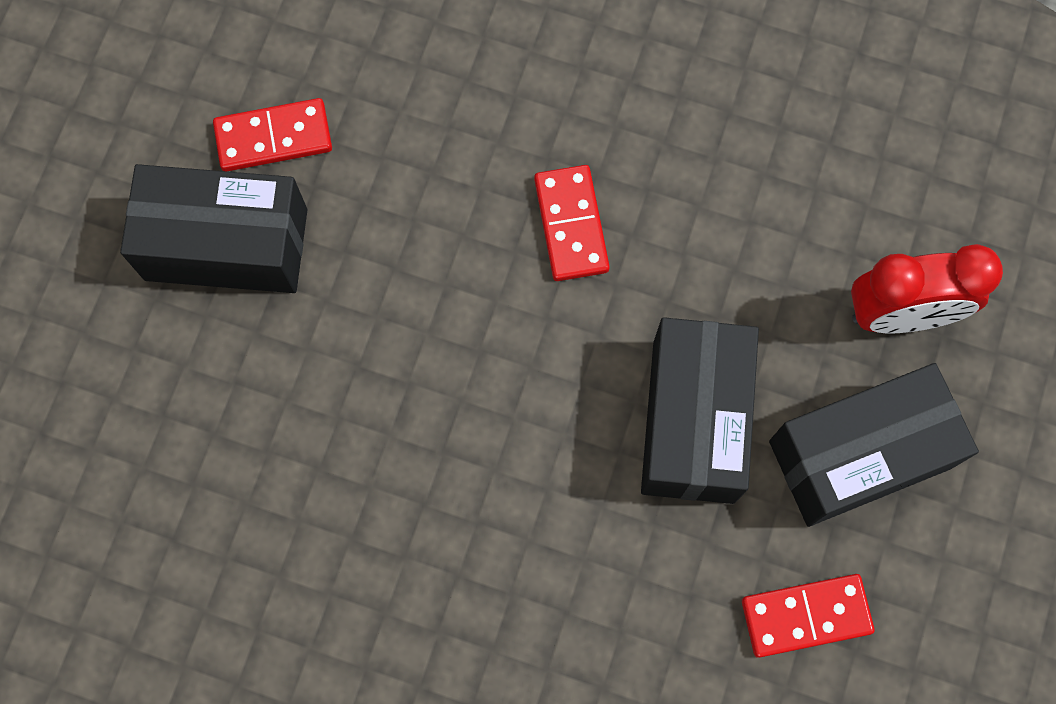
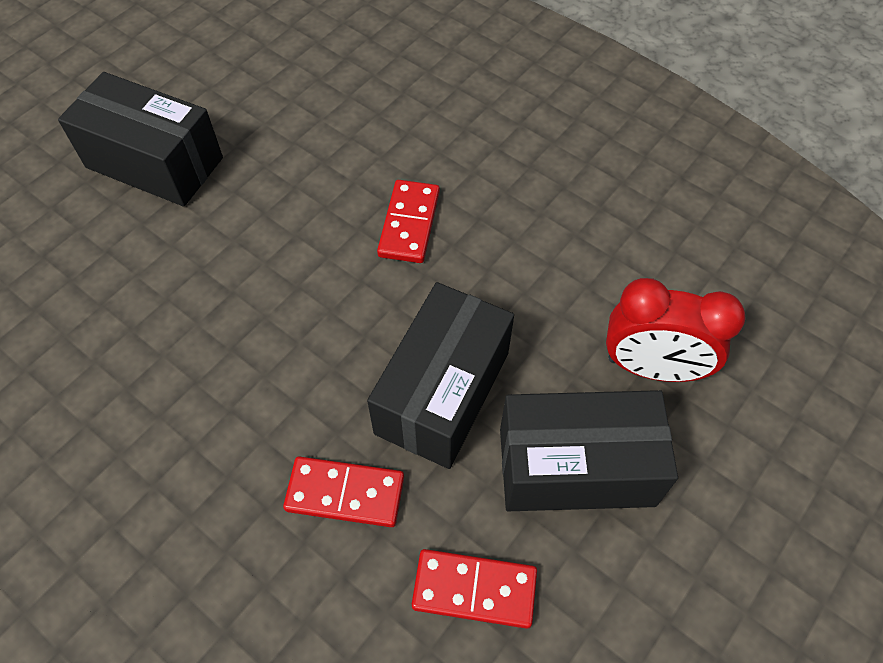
camera: 20 degrees right, 15 degrees down
red domino [213,98,332,171] -> red domino moved to [283,456,404,527]

